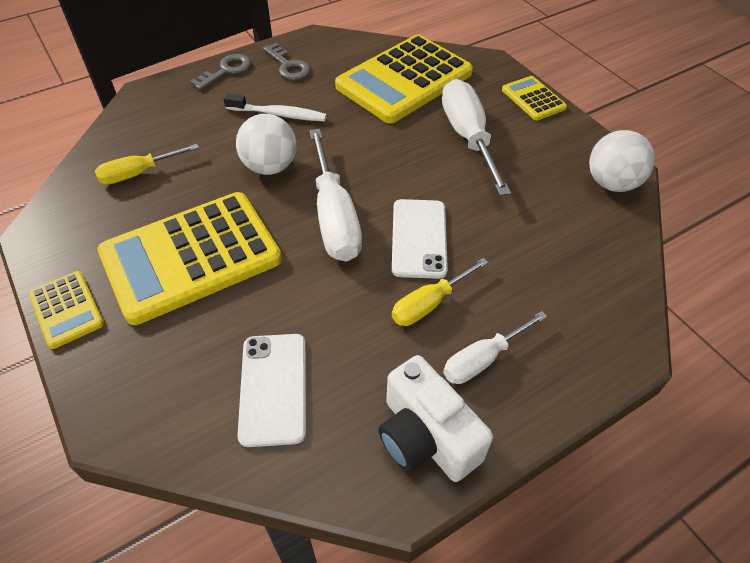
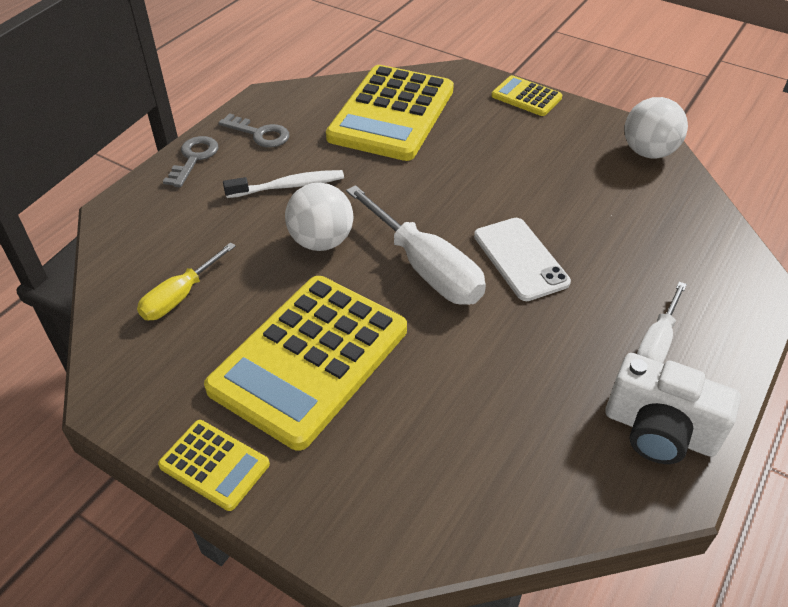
camera: 25 degrees left, 5 degrees down
white phone [237,334,306,447] -> none
yellow screwdriver [392,258,488,326] -> none
white screwdriver [442,79,511,196] -> none

